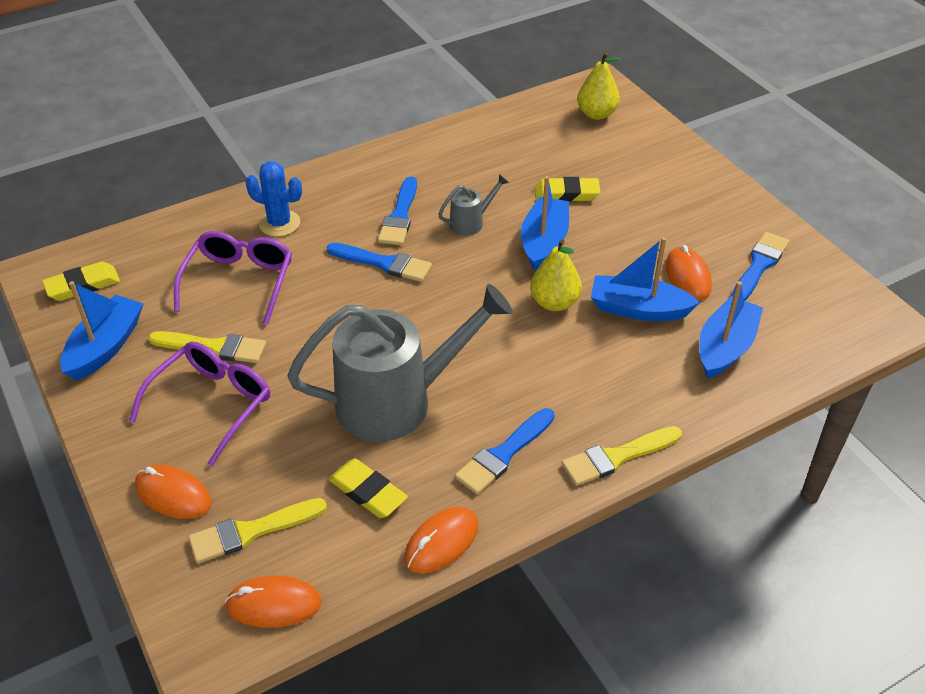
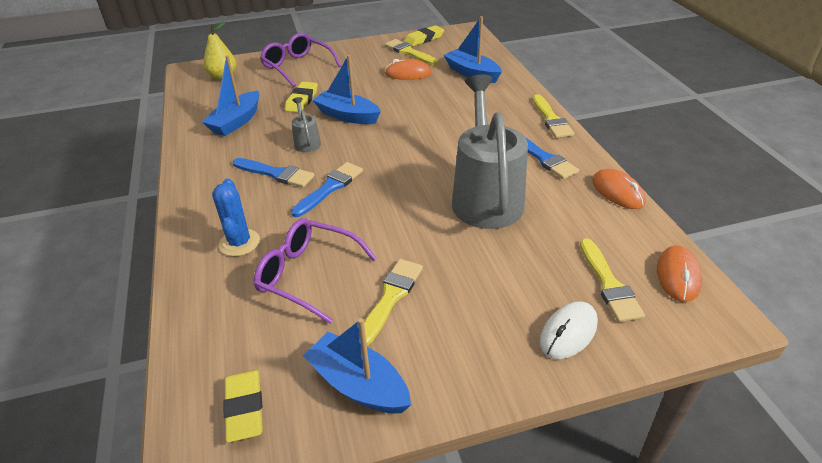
camera: 75 degrees left, 5 degrees down
purple glasses [129,342,270,466] -> purple glasses moved to [260,33,341,87]
orange mouse [135,465,211,519] -> white mouse [540,301,598,359]
blue cactus [245,161,302,237] -> blue cactus turned 45 degrees counterclockwise [212,178,260,256]
yellow eraser [328,459,408,518] -> yellow eraser moved to [404,25,444,46]
yellow pear [530,239,582,311] -> none
blue boat [591,237,700,321] -> blue boat moved to [202,55,259,136]
blue brush [732,232,789,301] -> yellow brush [385,39,438,65]

